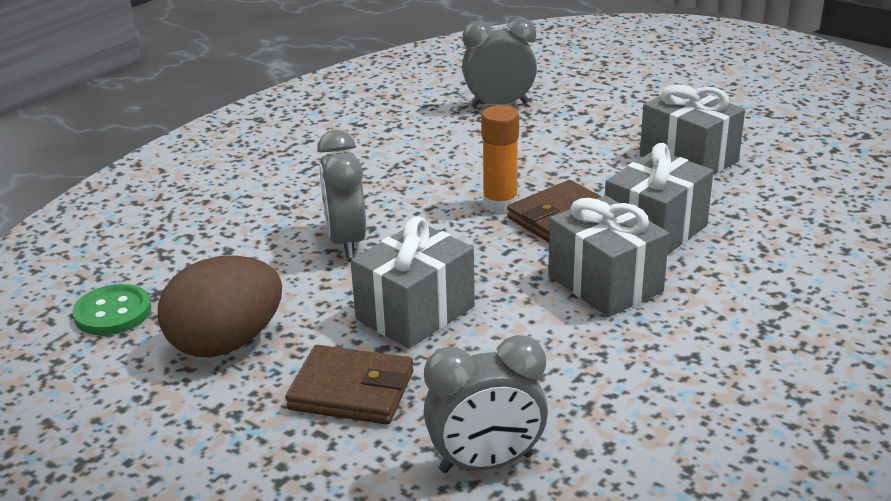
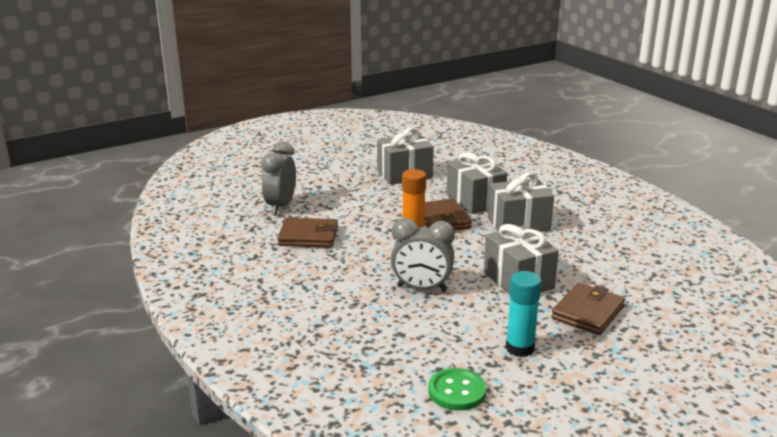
camera: 70 degrees left, 5 degrees down
brown egg [158,255,282,357] -> turquoise glue stick [506,271,542,357]
grey clock [423,335,548,473] -> none
none -> brown wallet [277,218,338,248]

